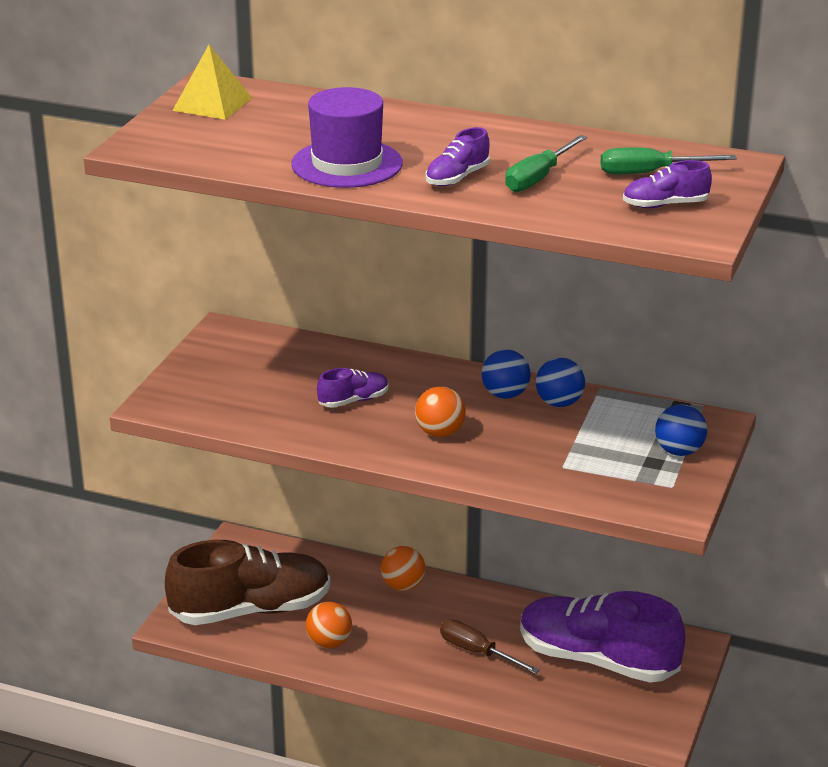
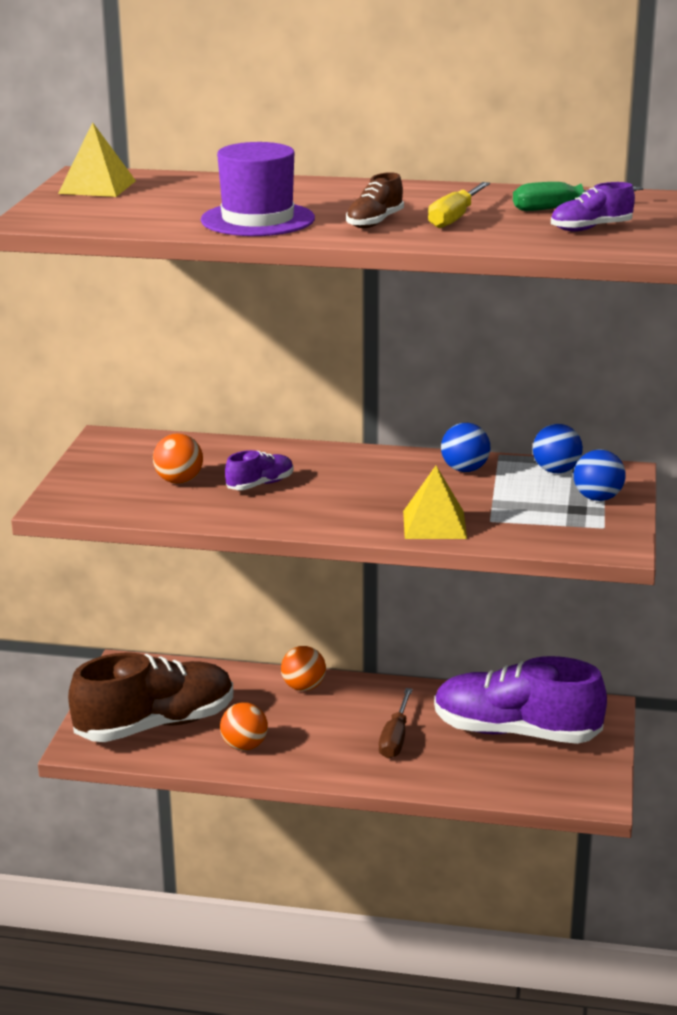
camera: 10 degrees left, 5 degrees down
orange ball [415,387,466,437] -> orange ball moved to [153,433,203,484]
purple shoe [426,127,490,186] -> brown shoe [346,172,404,228]
brown screwdriver [440,619,540,674] -> brown screwdriver turned 105 degrees counterclockwise [379,688,413,759]
blue ball [482,349,531,399] -> blue ball moved to [533,424,583,473]
green screwdriver [505,135,587,192] -> yellow screwdriver [428,182,490,228]
none -> yellow pyramid [403,466,467,539]

